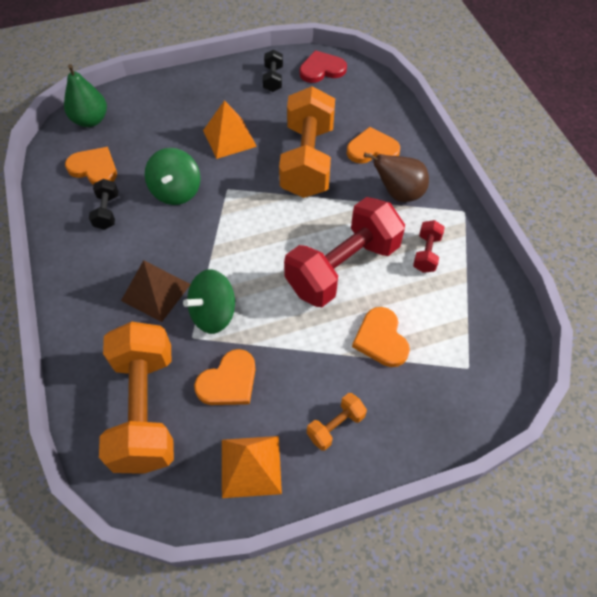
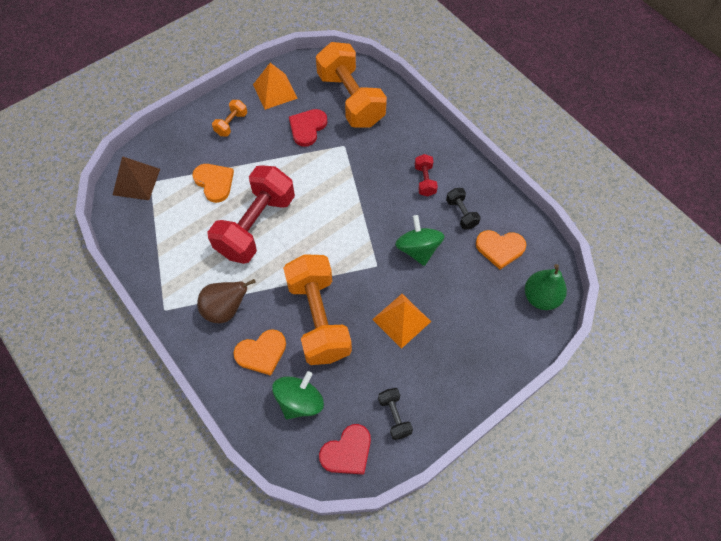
camera: 160 degrees right, 5 degrees up
brown pyramid [121,260,190,322] -> brown pyramid moved to [113,156,160,200]
green spinning top [183,269,236,334] -> green spinning top moved to [272,371,324,420]
orange heart [194,349,256,405] -> red heart [289,109,328,147]
red dumbbell [413,220,445,273] -> red dumbbell moved to [415,154,438,196]

